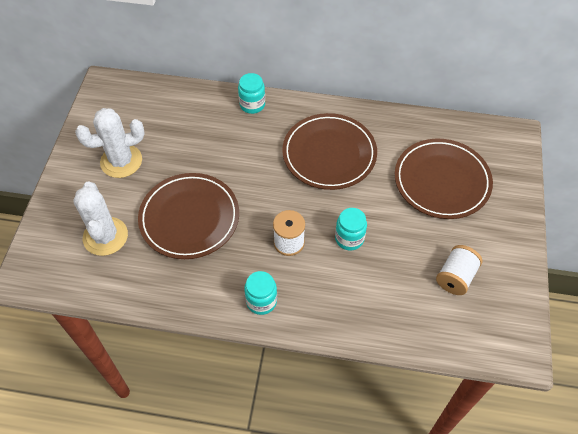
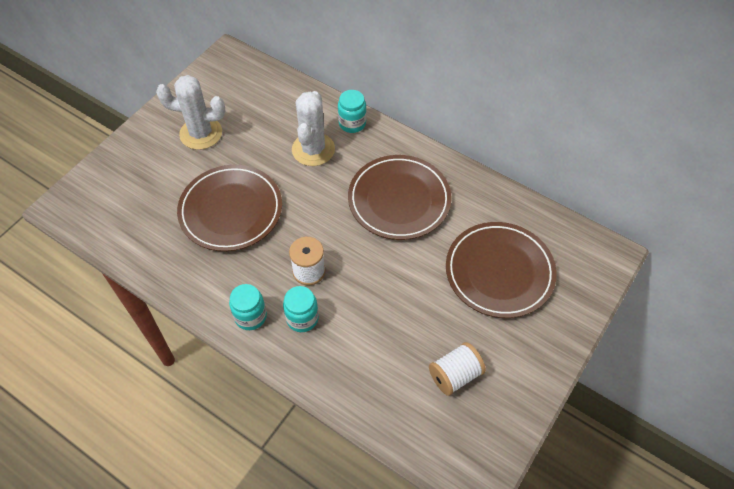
camera: 25 degrees right, 0 degrees up
white cactus [73,181,128,256] -> white cactus moved to [292,91,335,166]
turquoise jar [335,208,367,251] -> turquoise jar moved to [283,286,319,332]

